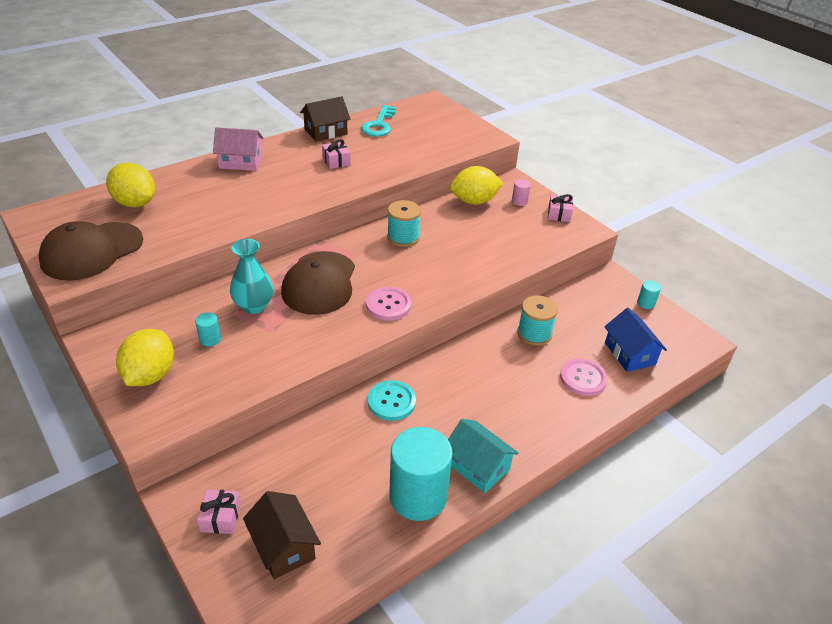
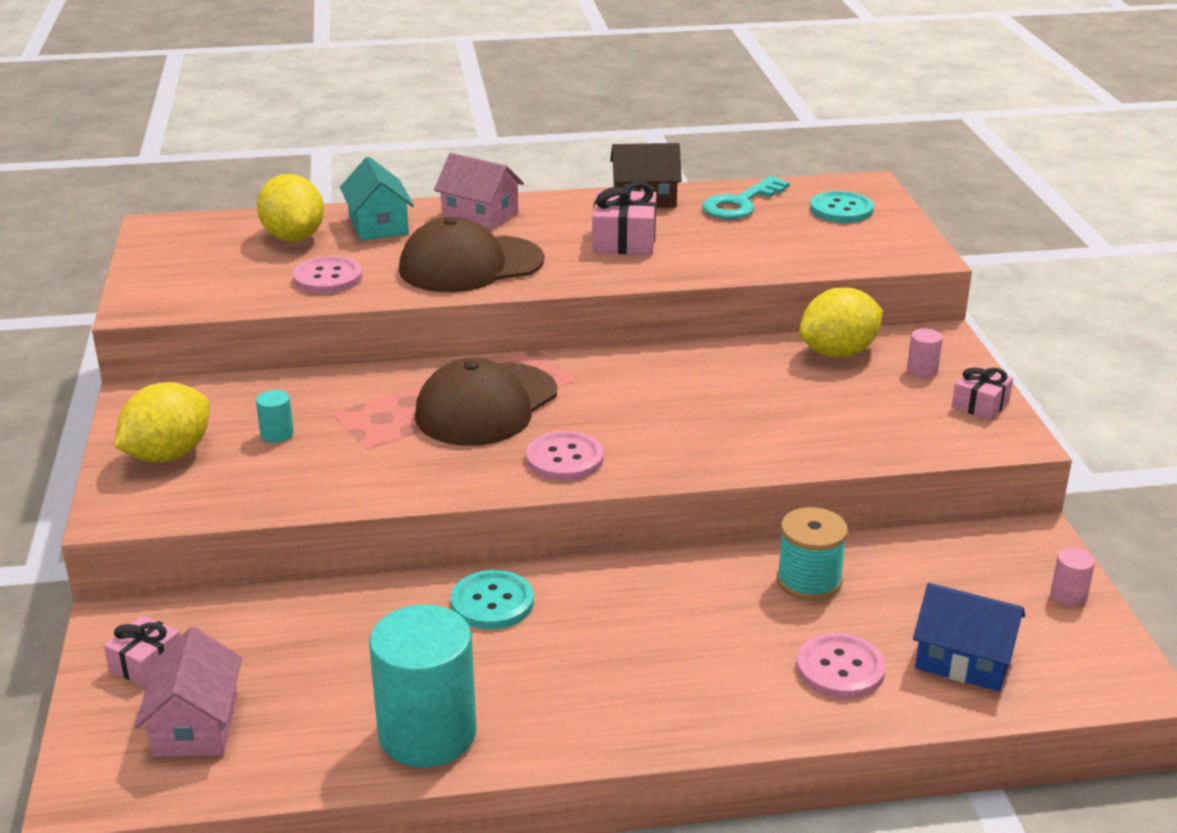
camera: 30 degrees right, 10 degrees down
brown cap [38,221,143,281] -> brown cap moved to [399,217,544,292]
turquoise vase [230,239,273,314] -> none
brown house [243,491,321,579] -> pink house [135,627,242,757]
pink gift [322,139,351,169] -> pink gift [592,182,656,255], size x1.59
turquoise spool [387,200,421,247] -> none
turquoise house [448,419,519,493] -> turquoise house moved to [340,156,414,241]
yellow lemon [450,166,503,205] -> yellow lemon turned 45 degrees counterclockwise [799,287,883,358]
blue house [604,308,667,372] -> blue house turned 75 degrees counterclockwise [913,583,1025,691]
turquoise cylinder [637,280,661,309] -> pink cylinder [1051,548,1095,606]
none -> pink button [293,256,362,294]
none -> turquoise button [810,191,874,223]

